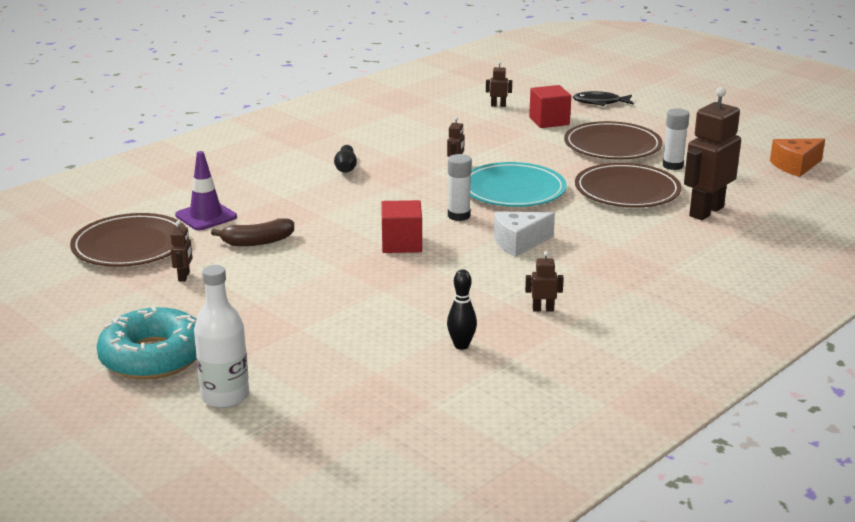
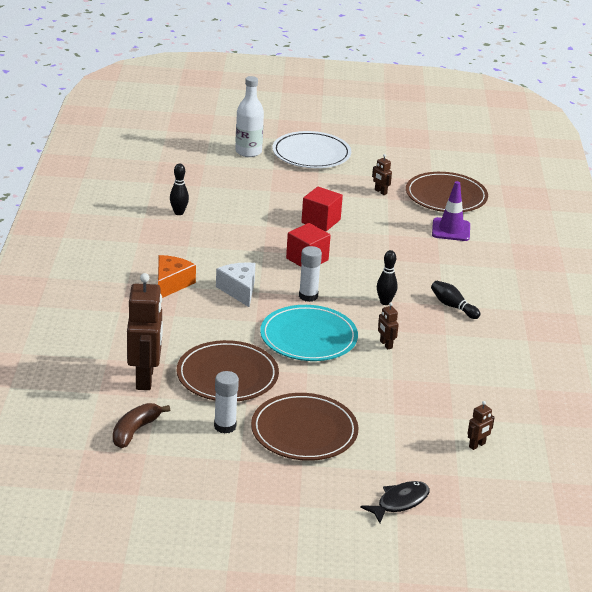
camera: 135 degrees right, 5 degrees up
turquoise donut [96,306,196,379] -> white plate [272,131,351,168]
brown banana [211,218,294,246] -> brown banana moved to [113,403,170,448]
white cheese [494,211,555,257] -> white cheese turned 45 degrees counterclockwise [216,262,256,307]
brown robot [525,251,564,311] -> none
red cube [529,85,571,128] -> red cube moved to [301,187,343,231]
orange cheese [770,138,825,177] -> orange cheese moved to [158,255,196,298]
none -> black bowling pin [377,250,397,305]

